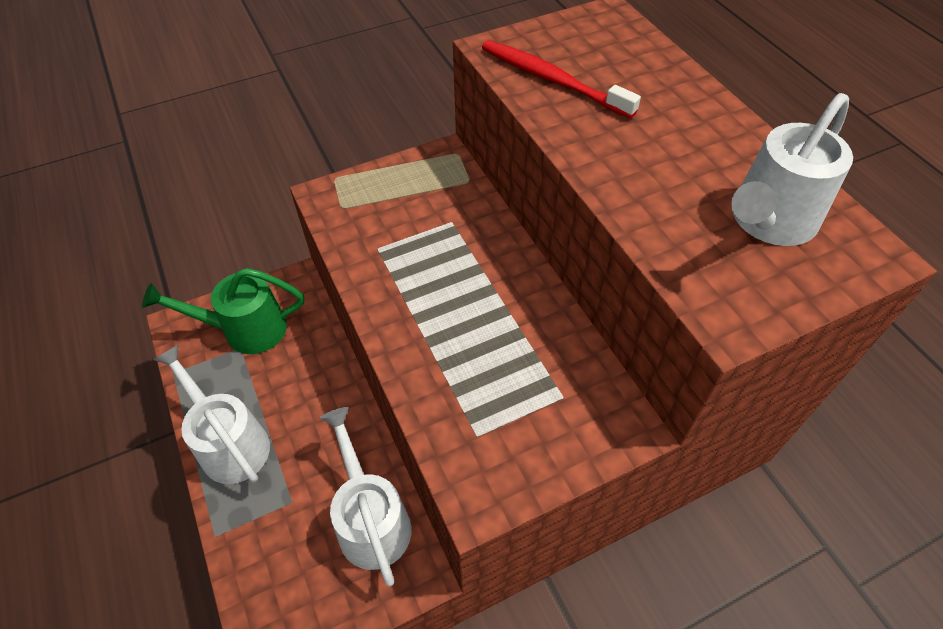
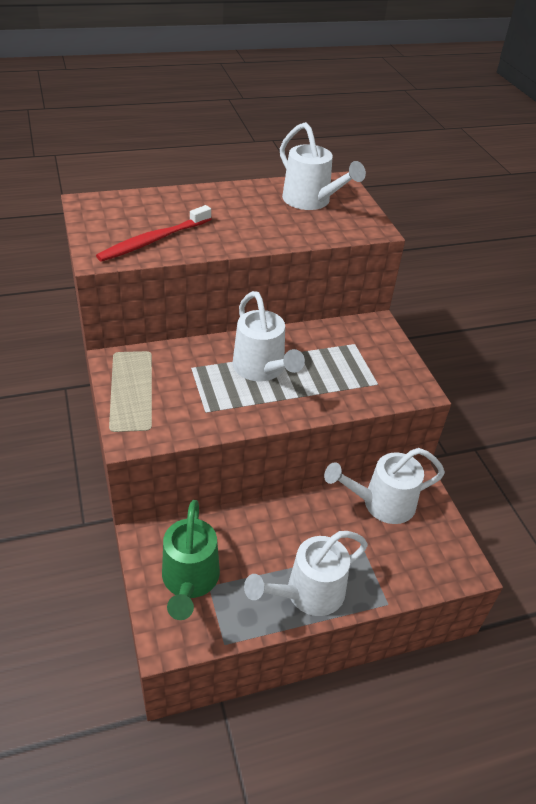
camera: 85 degrees left, 10 degrees down
none -> white watering can [233,291,305,381]

